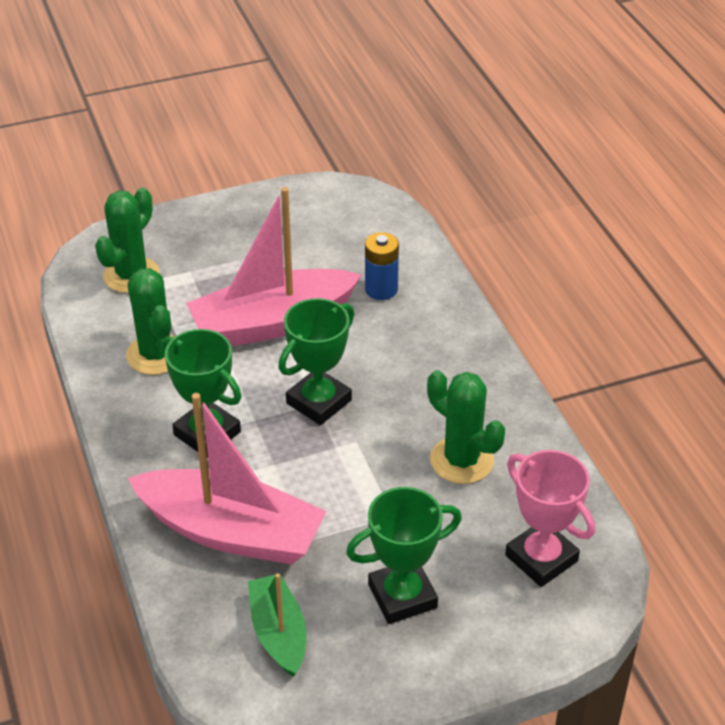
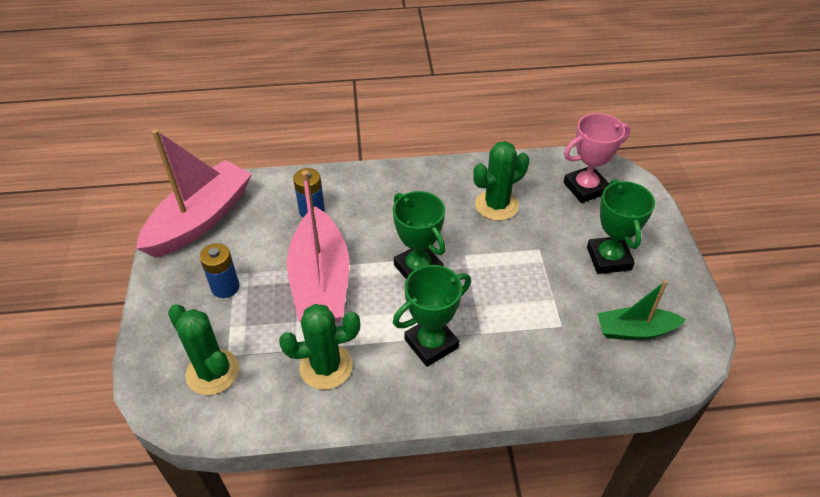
camera: 75 degrees left, 5 degrees up
pink boat [128,393,327,565] -> pink boat moved to [136,129,252,257]
none -> blue battery [199,243,240,298]

